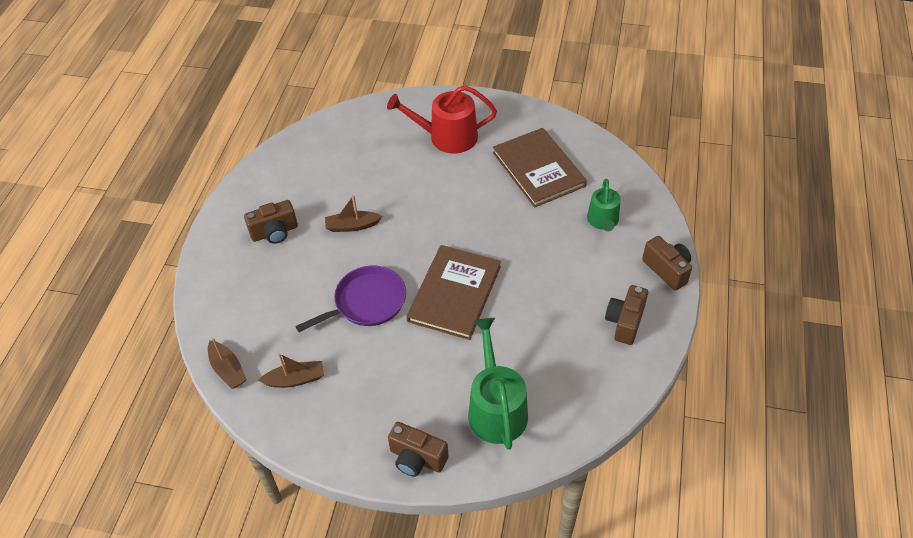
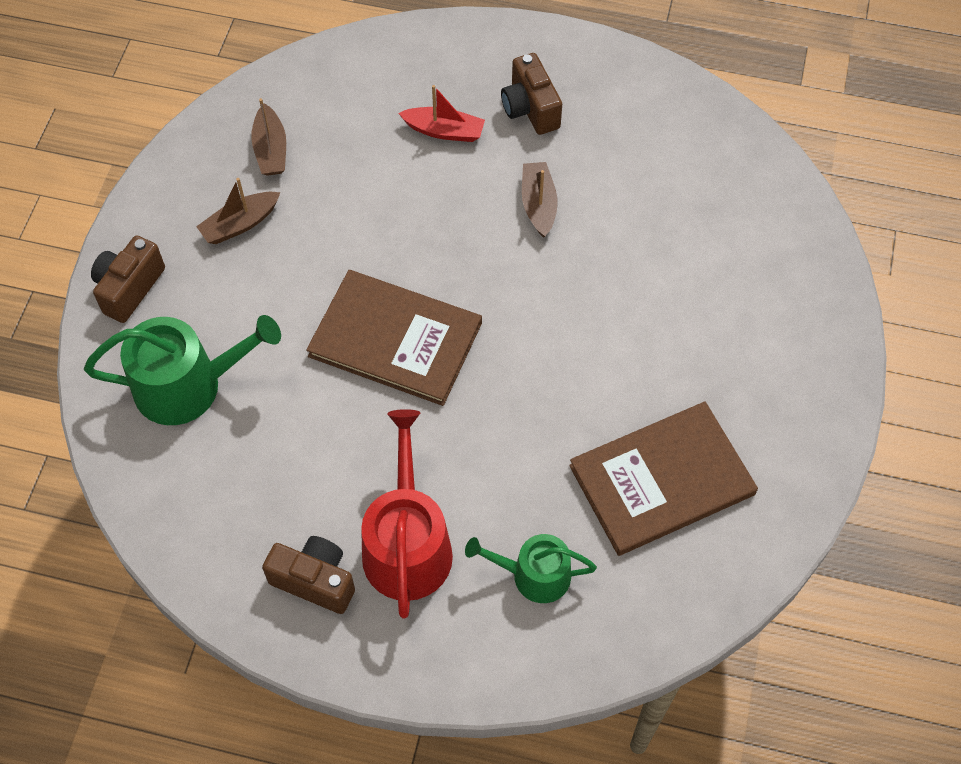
camera: 90 degrees right, 10 degrees up
brown boat [208,337,247,389] -> brown boat moved to [196,178,281,244]
purple pan [295,266,406,332] -> none
red watering can [387,85,497,154] -> red watering can moved to [361,409,453,618]
brown camera [642,236,692,291] -> none
none -> red boat [398,85,485,142]

